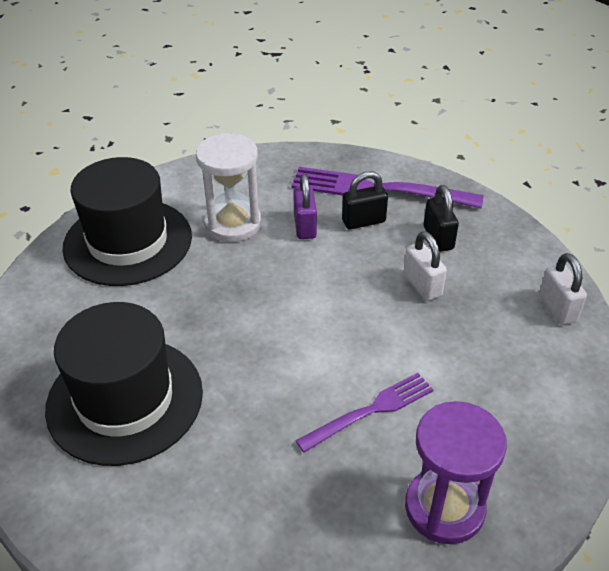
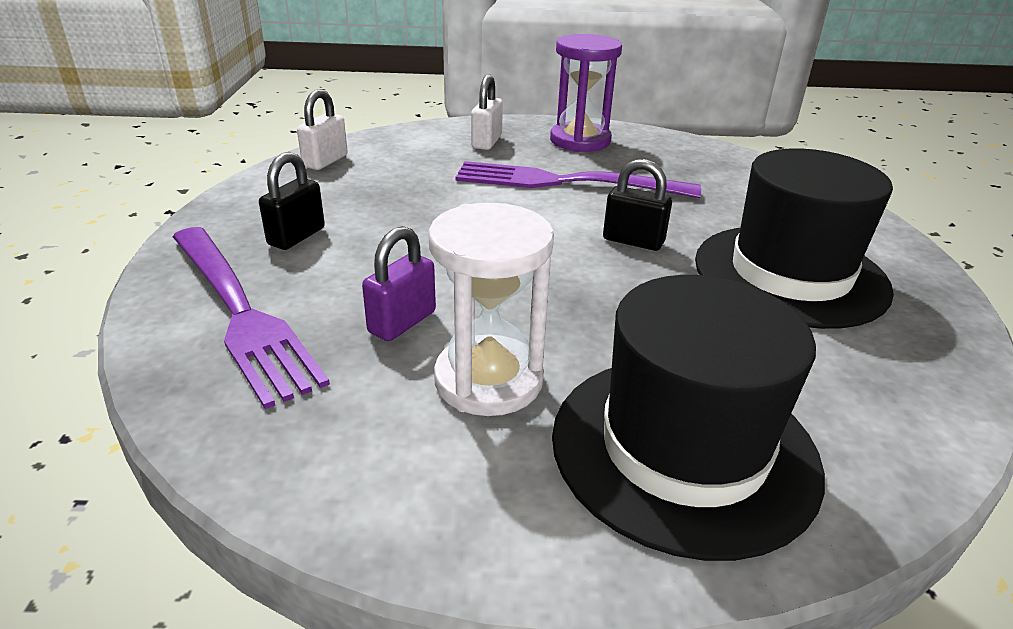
camera: 140 degrees left, 10 degrees down
purple fork [295,373,434,453] -> purple fork [455,161,701,198], size x1.64
black padlock [342,171,388,229] -> black padlock moved to [603,159,672,251]
white padlock [403,231,447,301] -> white padlock moved to [471,74,503,150]

